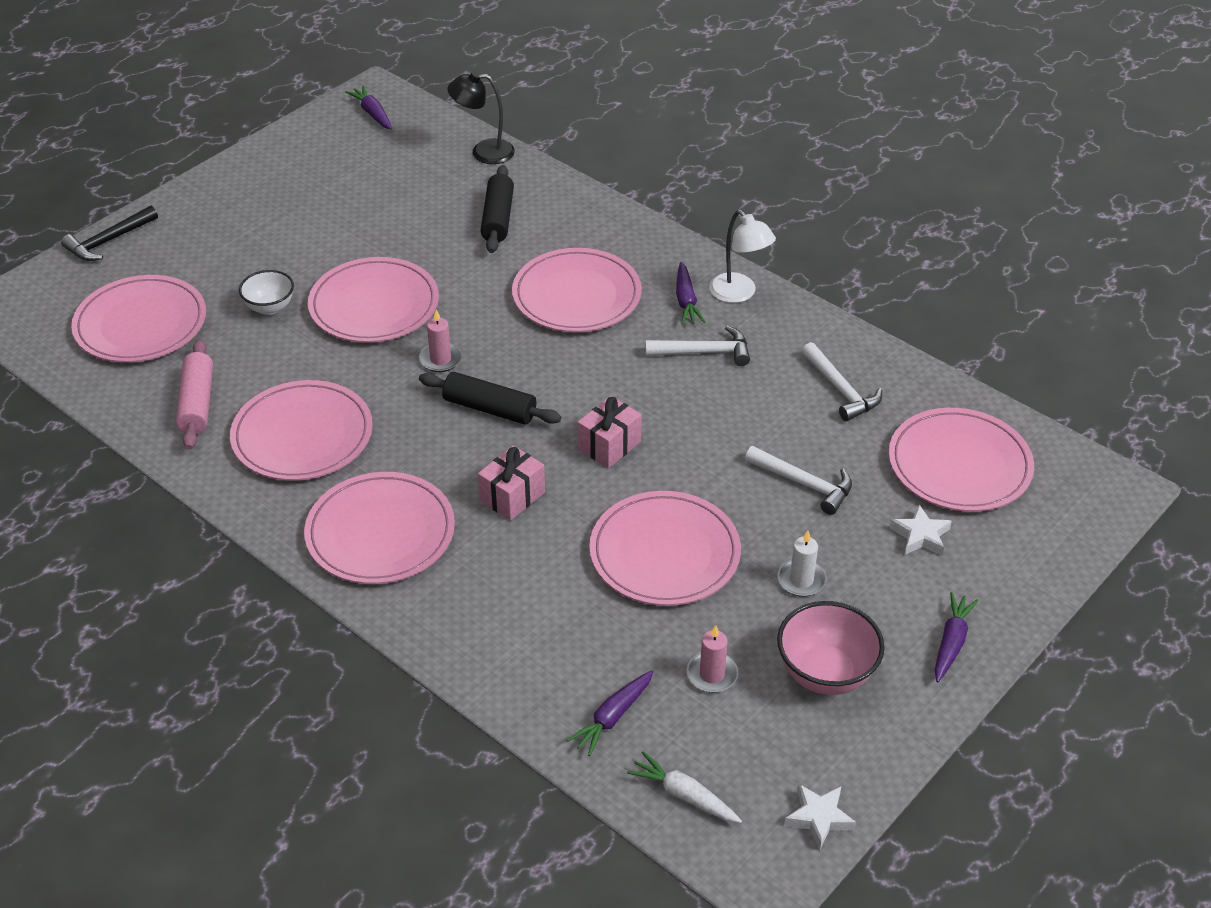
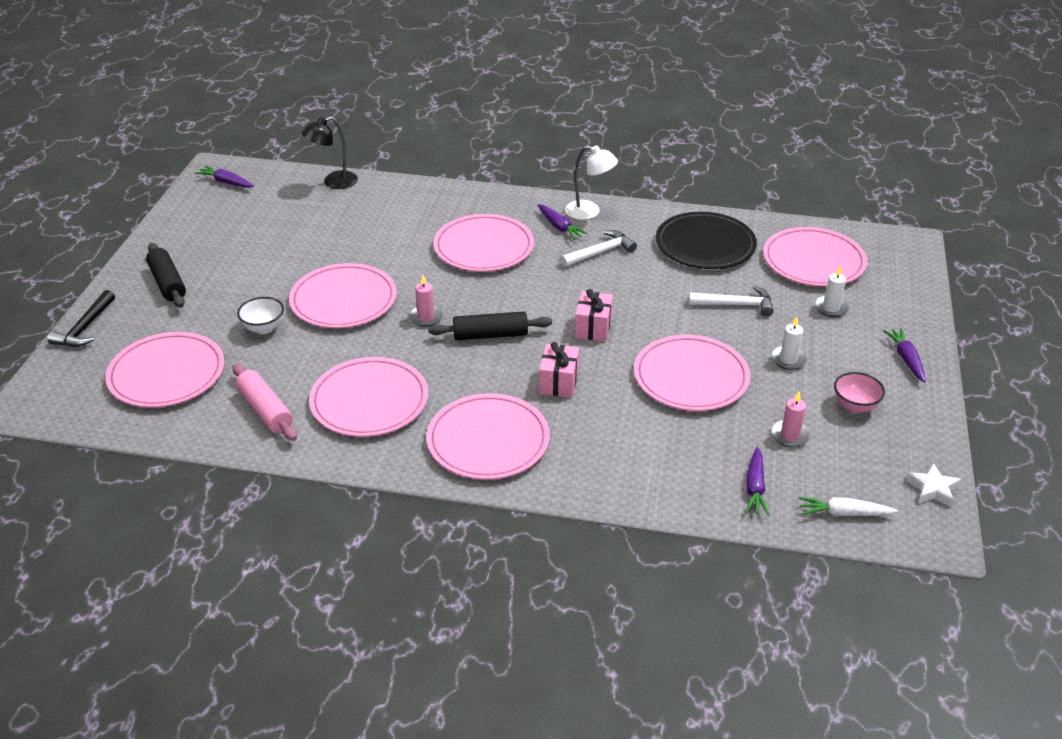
camera: 30 degrees left, 5 degrees down
black rolling pin [481,165,514,253] -> black rolling pin moved to [146,243,186,308]
pink bowl [777,601,885,695] -> pink bowl [834,372,885,413], size x0.64
white hammer [801,342,882,421] -> black plate [656,212,757,269]
white star [890,505,952,556] -> white candle [814,266,849,317]

